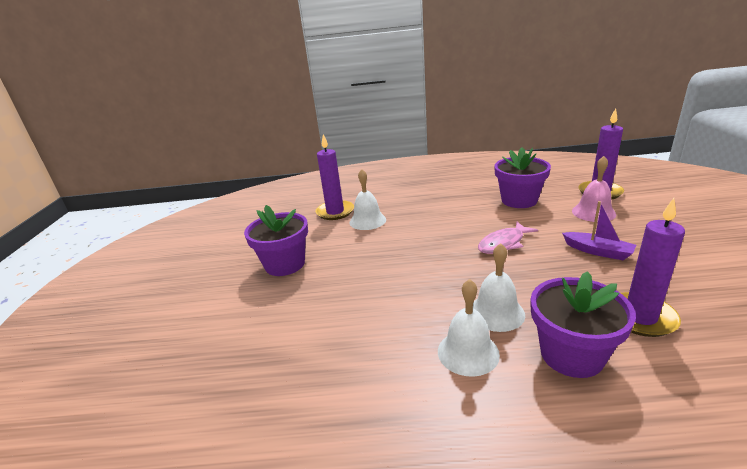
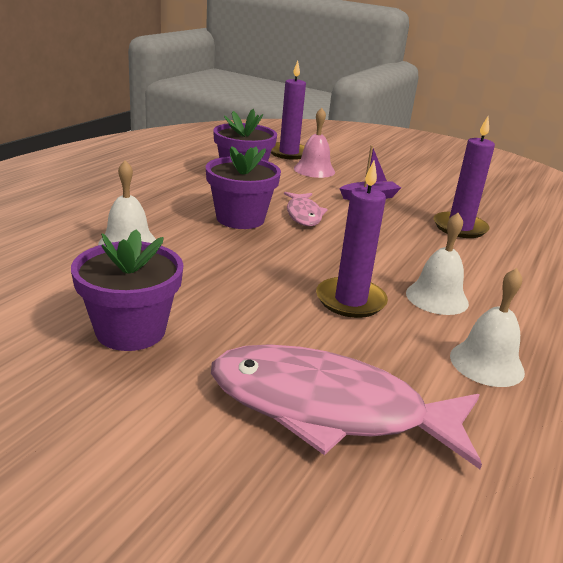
camera: 65 degrees left, 0 degrees up
purple candle [315,134,354,220] -> purple candle moved to [316,161,388,318]
white bell [473,243,525,332] -> white bell moved to [450,268,525,387]
purple flower pot [531,271,636,378] -> purple flower pot moved to [206,146,281,229]
none -> pink fish [211,344,482,469]

